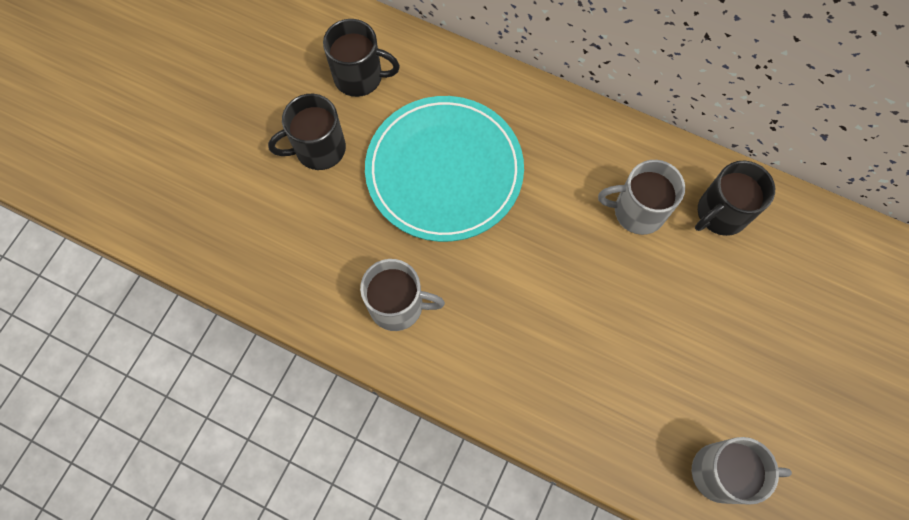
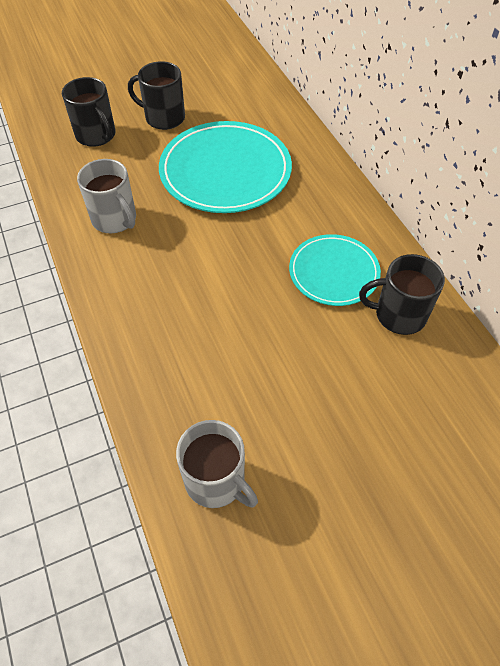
camera: 40 degrees right, 15 degrees down
black mug [323,19,400,97] -> black mug moved to [62,77,116,147]
grey mug [598,160,685,235] -> turquoise plate [289,234,381,306]

